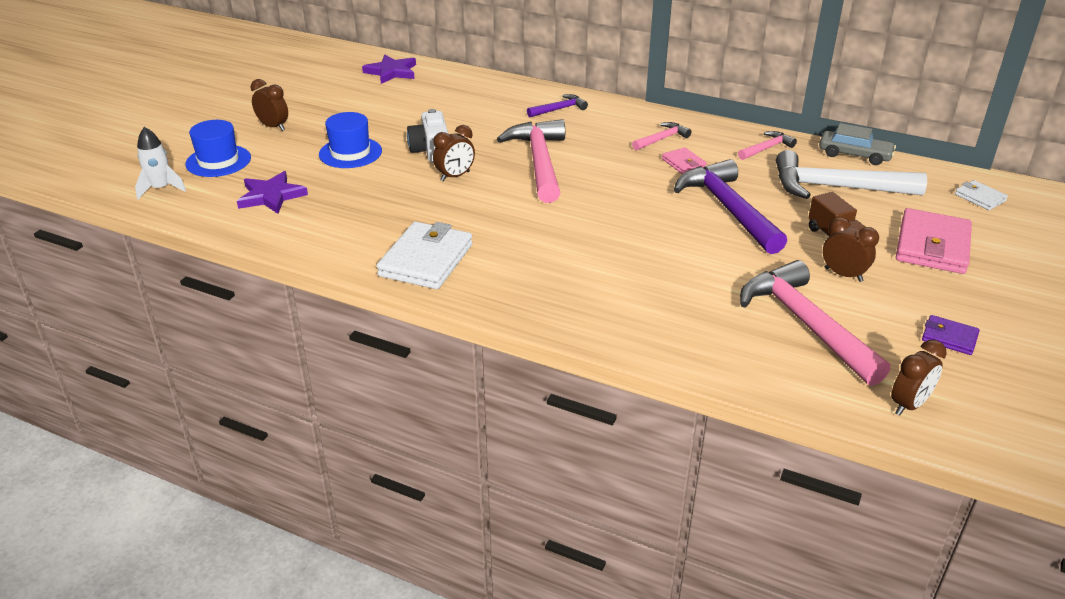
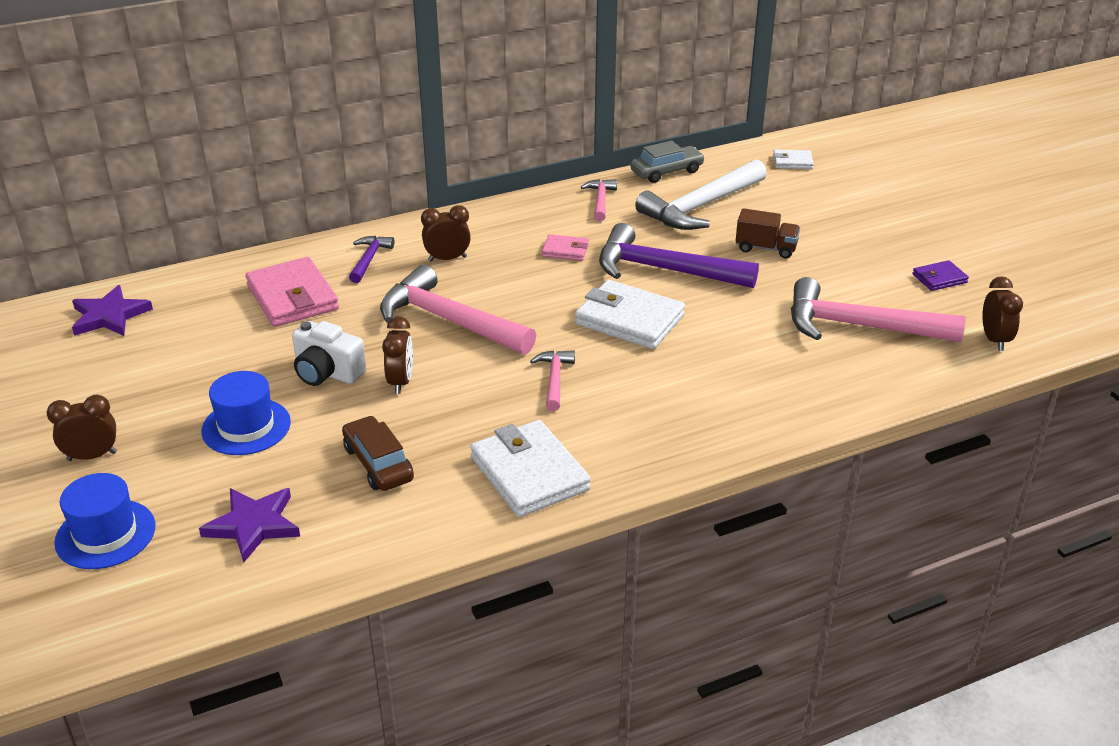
camera: 50 degrees left, 0 degrees up
white rocket [135,127,186,199] -> none
pink hammer [632,122,691,151] -> pink hammer moved to [530,350,575,411]
brown clock [823,217,879,282] -> brown clock moved to [421,205,471,262]
pink wallet [896,208,972,274] -> pink wallet moved to [246,257,339,327]
none -> brown car [342,416,414,491]
none -> white wallet [575,280,685,349]

